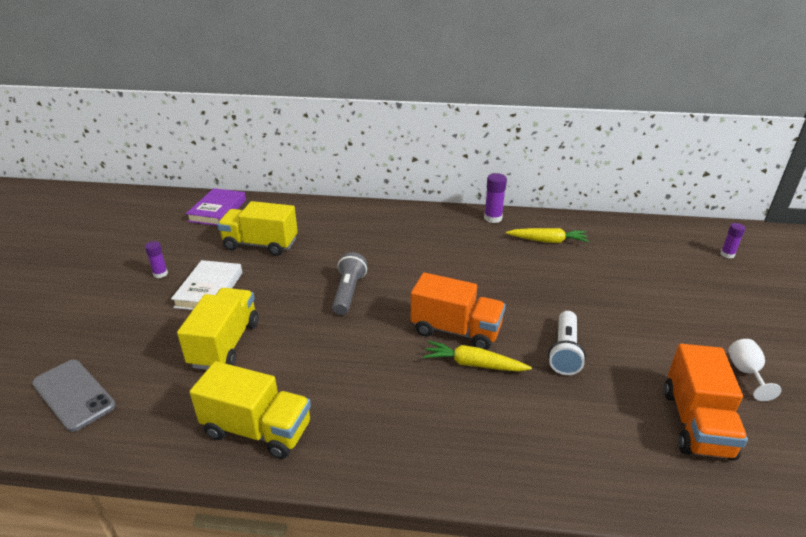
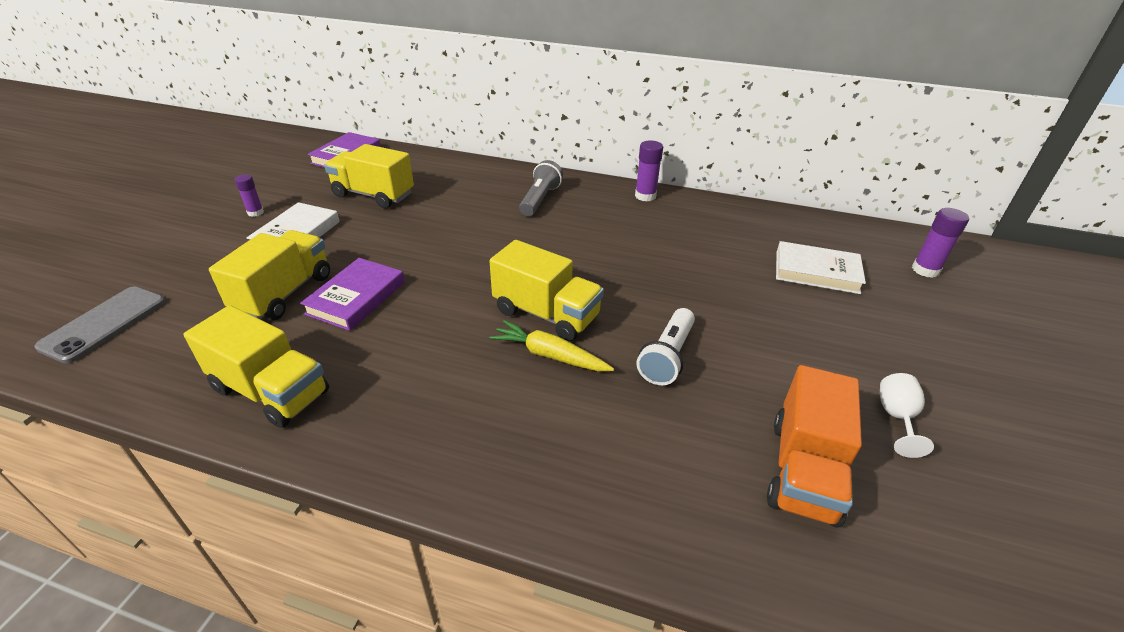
camera: 10 degrees right, 5 degrees up
grey phone [32,360,116,432] -> grey phone turned 60 degrees clockwise [34,286,165,364]
grey flashlight [332,252,367,315] -> grey flashlight moved to [519,160,563,216]
orange truck [411,273,506,350] -> yellow truck [490,240,604,341]
yellow carrot [506,228,589,243] -> none
purple glue stick [720,223,746,258] -> purple glue stick [912,208,969,278], size x1.51
none -> purple book [300,258,404,331]
none -> white book [776,241,866,294]

